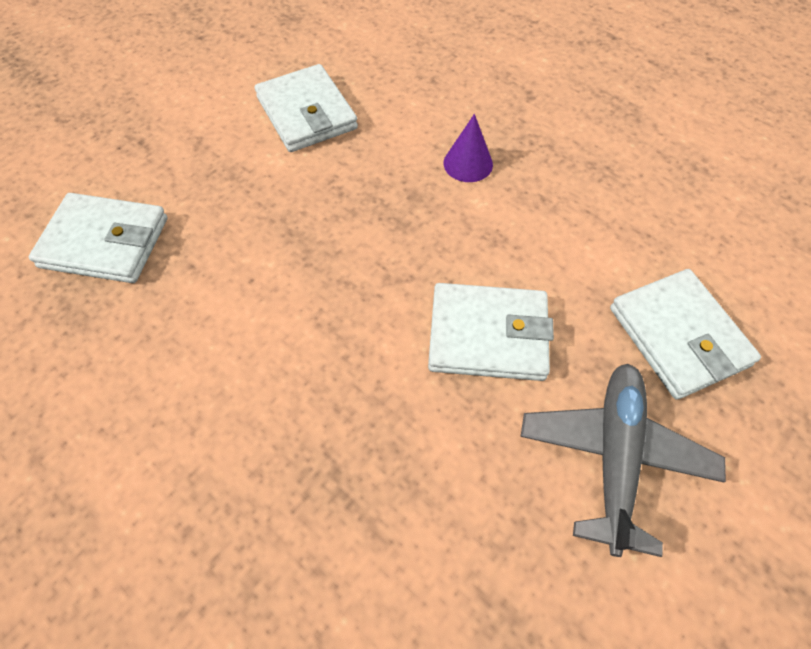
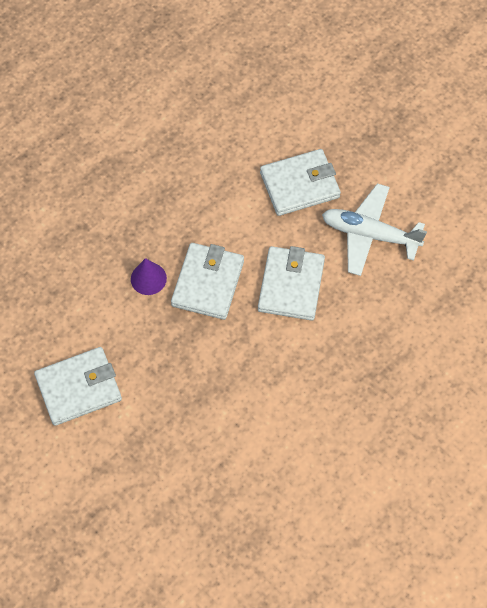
camera: 85 degrees left, 5 degrees up
white wallet [29,193,167,283] -> white wallet moved to [171,243,244,320]
grey plane [520,364,726,557] -> white plane [322,183,427,276]

